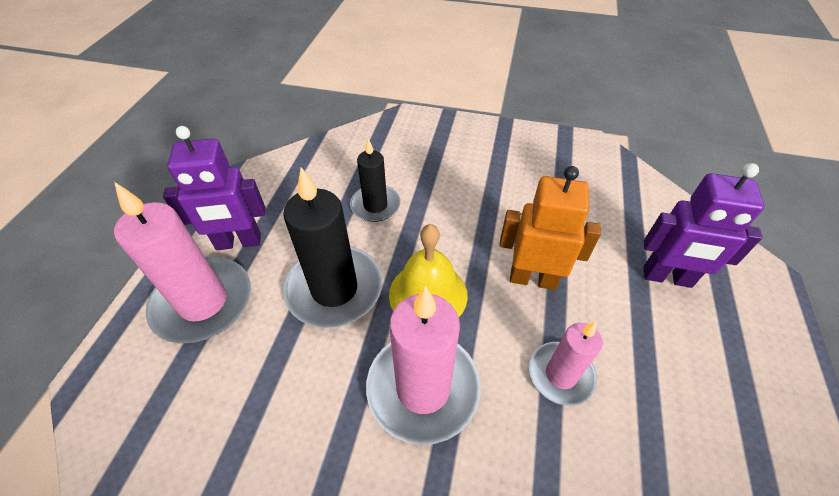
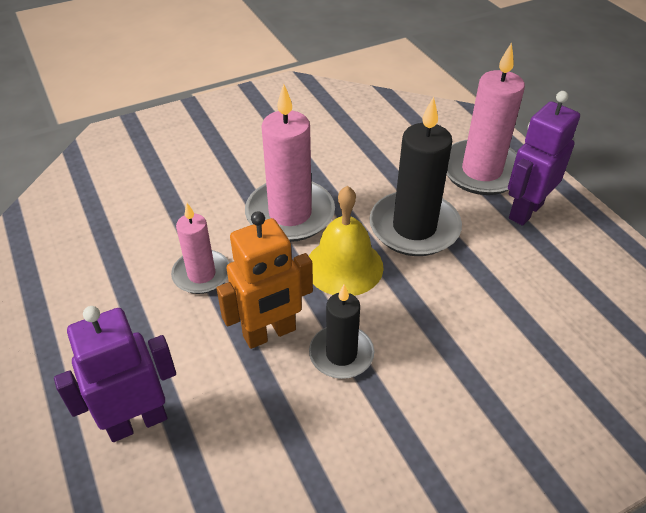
camera: 140 degrees right, 5 degrees down
black candle [350,139,400,222] -> black candle moved to [309,285,374,379]

